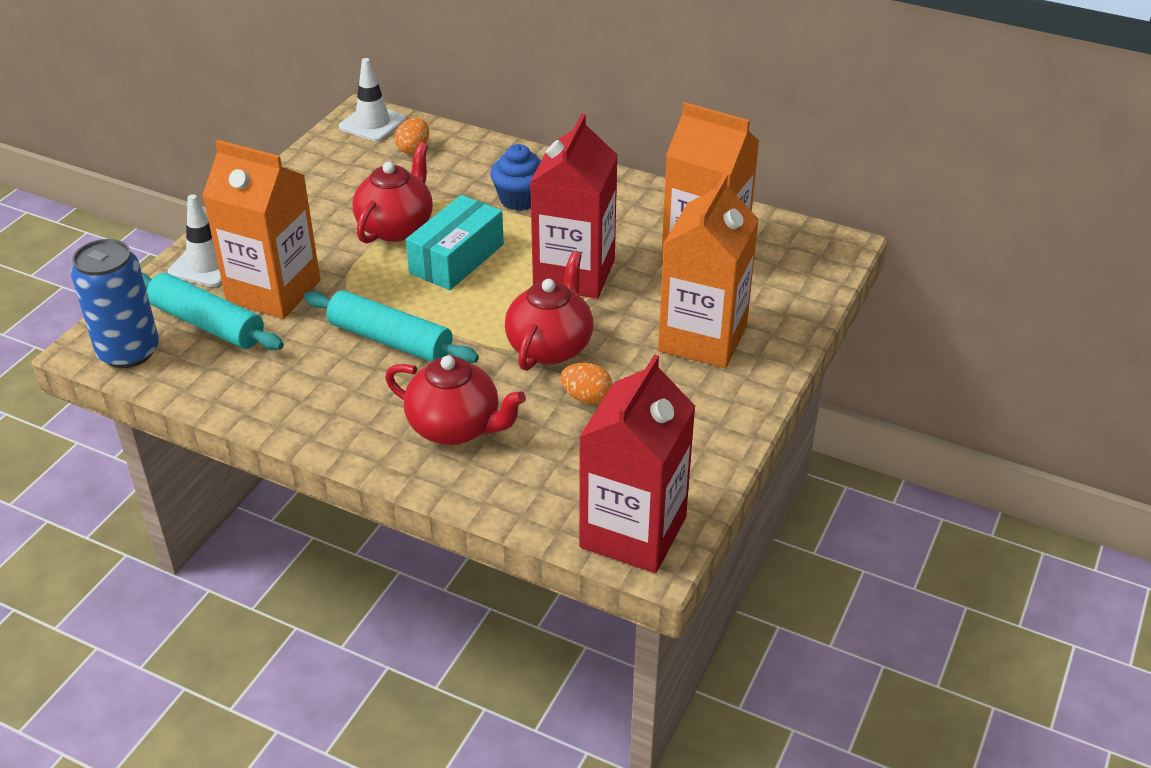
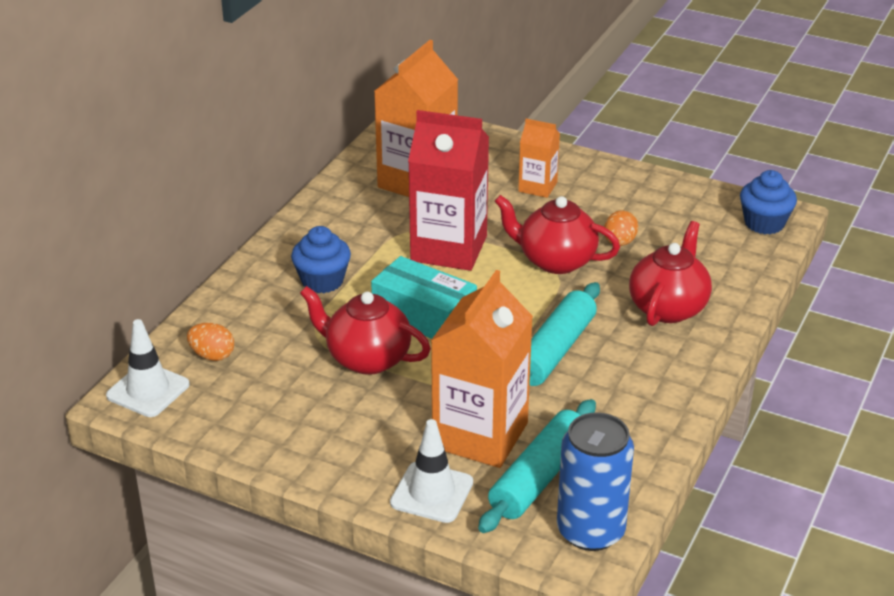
camera: 90 degrees left, 5 degrees down
red carton [579,354,696,573] -> blue cupcake [740,170,797,234]
orange carton [658,174,759,368] -> orange carton [518,119,560,198], size x0.52

